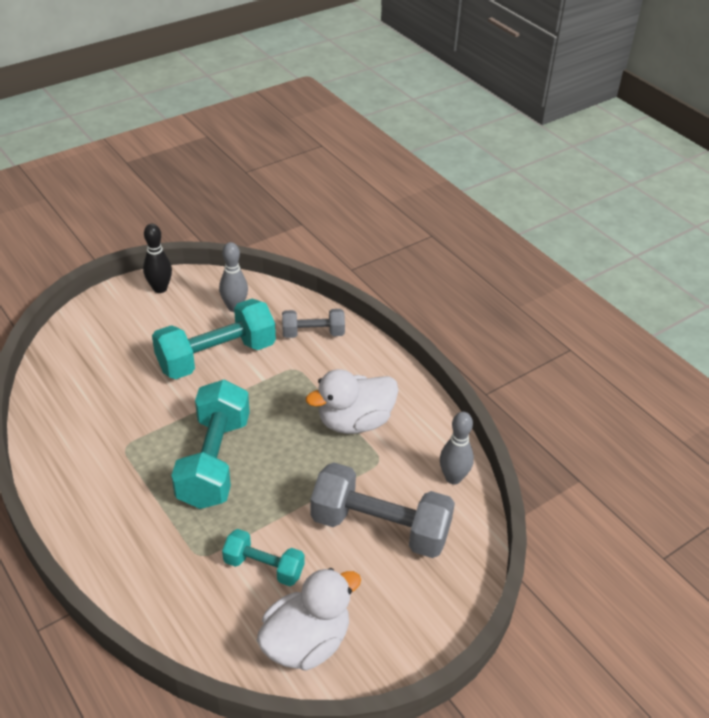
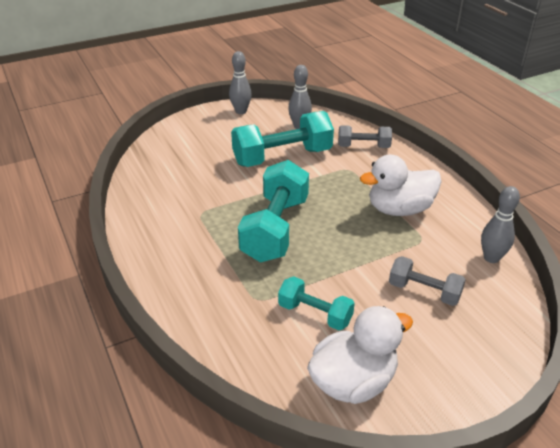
camera: 10 degrees right, 5 degrees down
black bowling pin [143,224,172,293] -> grey bowling pin [229,51,252,114]
grey dumbbell [310,462,455,558] -> grey dumbbell [389,256,466,306], size x0.56

